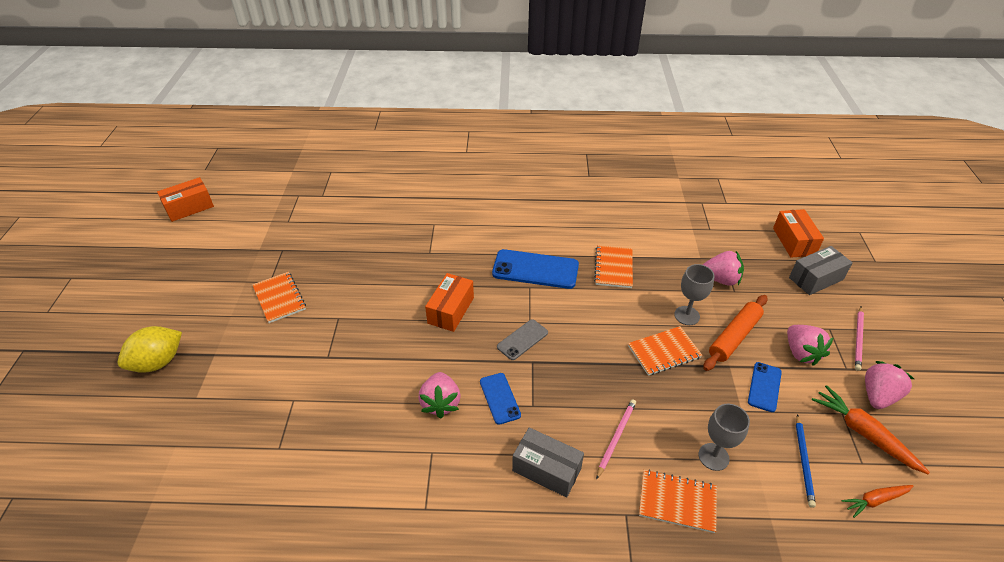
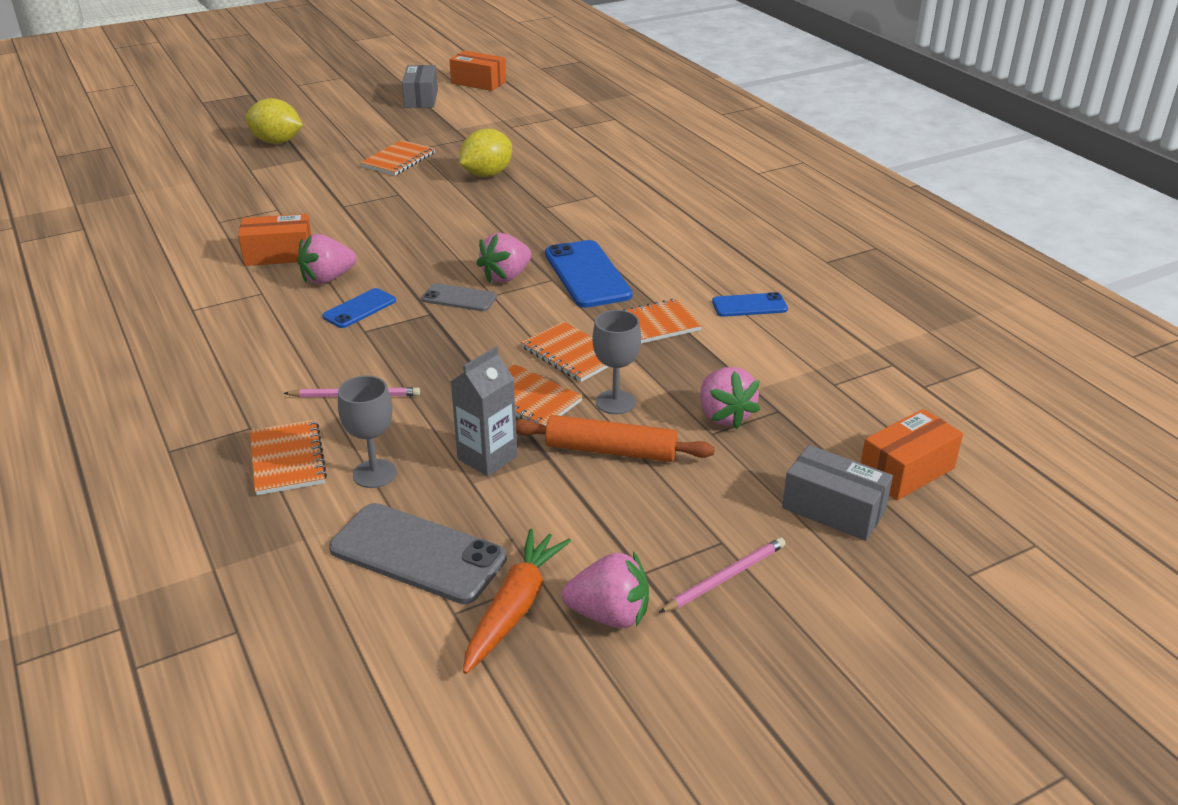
camera: 60 degrees right, 10 degrees down
orange box [425,273,474,332] -> orange box moved to [238,214,311,266]
grey box [512,427,584,498] -> grey box moved to [402,65,438,108]
blue phone [748,362,782,412] -> blue phone moved to [712,292,788,317]
pink strawberry [787,325,834,366] -> pink strawberry moved to [476,233,531,283]
blue pencil [796,414,816,508] -> grey phone [329,503,507,604]
orange carrot [842,485,913,518] -> none
pink pencil [855,307,864,371] -> pink pencil turned 150 degrees clockwise [659,538,786,613]
none -> grey carton [451,347,517,477]
none -> yellow lemon [460,129,512,177]
none -> orange notebook [521,321,608,382]

